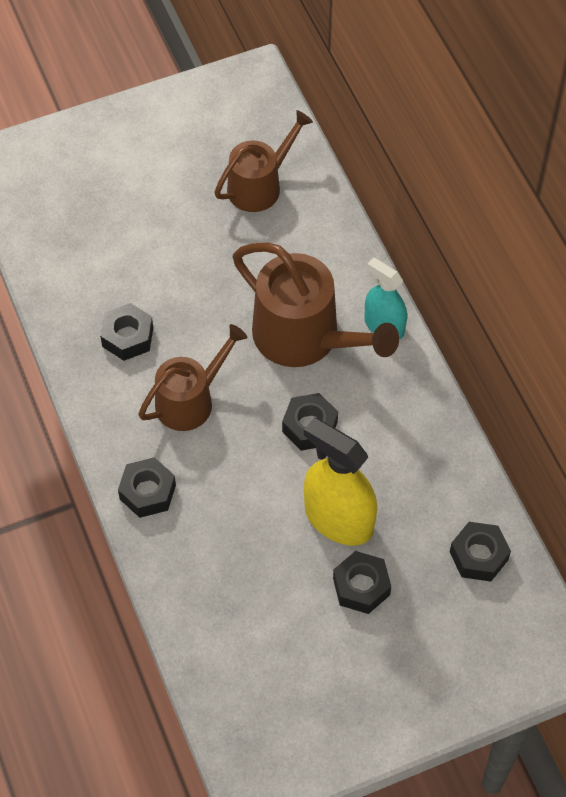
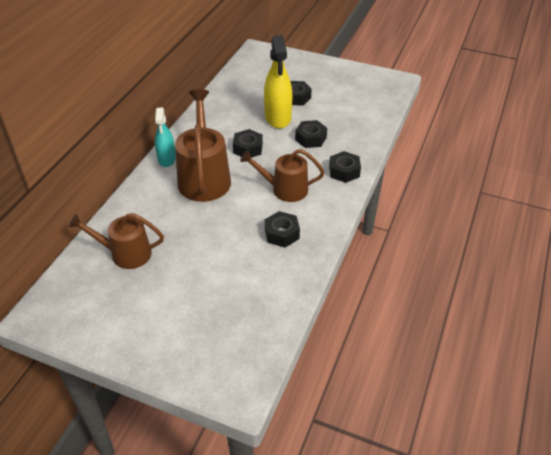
camera: 135 degrees left, 15 degrees down
black nut [450,522,511,582] -> black nut moved to [295,120,327,148]

